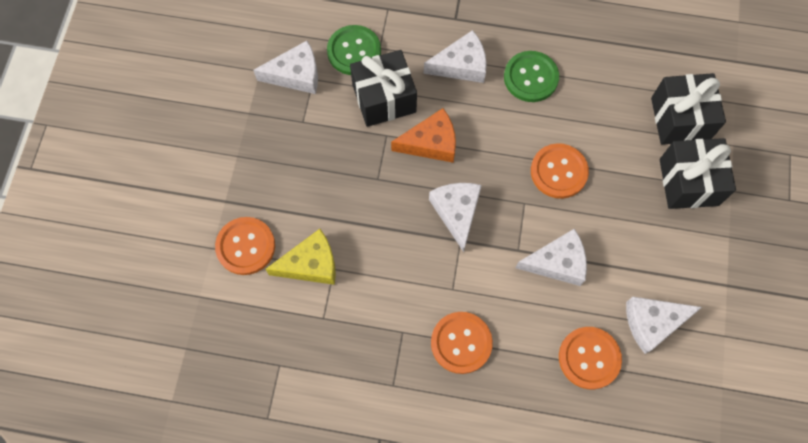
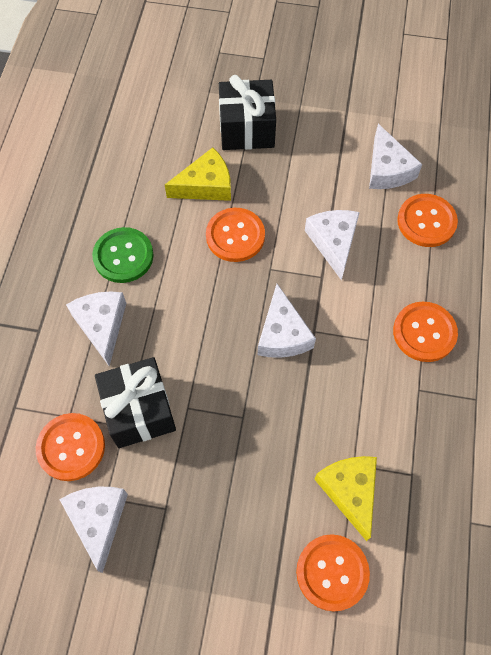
camera: 90 degrees left, 5 degrees down
green button [327,25,381,75] -> orange button [36,413,105,481]
orange cheese [391,108,456,163] -> none
white cheese [429,183,482,252] -> white cheese turned 90 degrees counterclockwise [258,284,316,358]
black gift [651,73,726,145] -> none
none -> yellow cheese [165,147,231,201]

